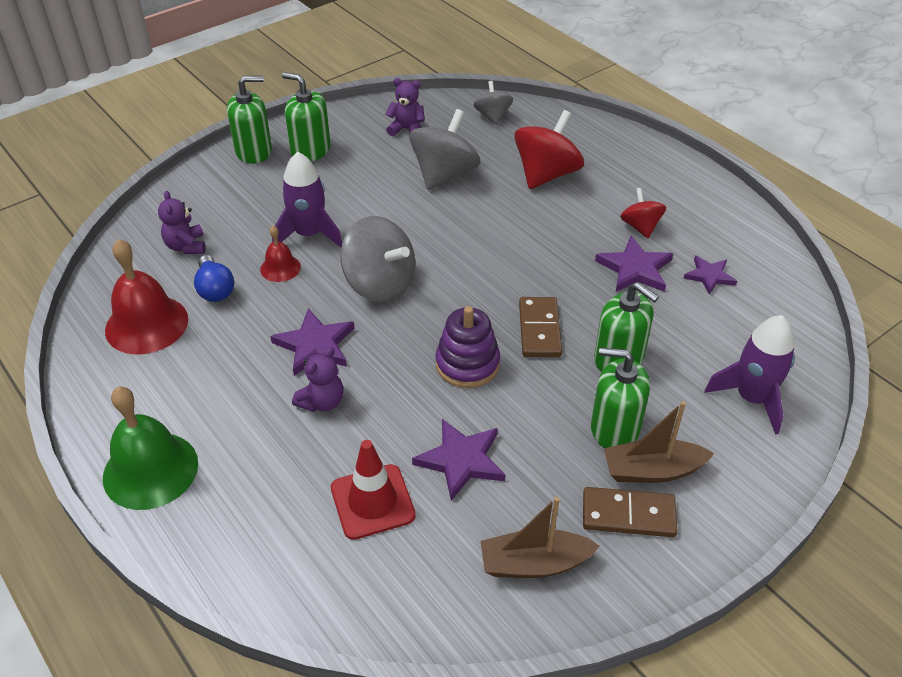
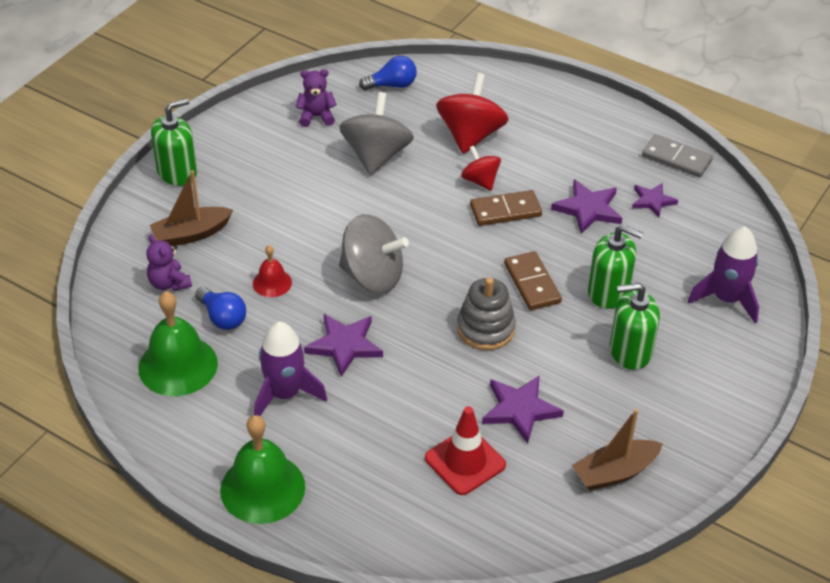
camera: 20 degrees left, 0 degrees up
red bell [105,239,188,355] -> green bell [139,291,218,396]
purple rocket [272,152,342,248] -> purple rocket moved to [254,321,327,416]
green soap dispenser [282,72,331,161] -> none
purple teddy bear [292,347,344,412] -> none
purple stacking toy [435,306,500,388] -> grey stacking toy [457,277,516,350]
grey spinning top [474,81,513,125] -> blue light bulb [359,56,417,90]
brown domino [583,487,678,537] -> brown domino moved to [470,190,542,226]
brown boat [604,401,715,483] -> brown boat moved to [150,170,233,246]
red spinning top [620,188,666,238] -> red spinning top moved to [461,146,501,191]
none -> grey domino [642,134,713,178]

